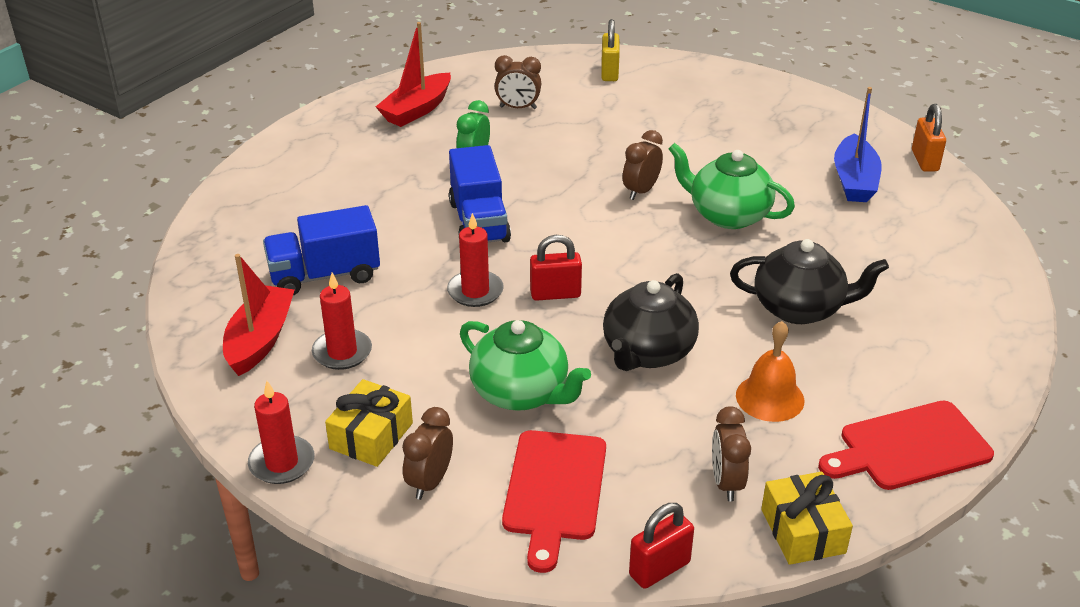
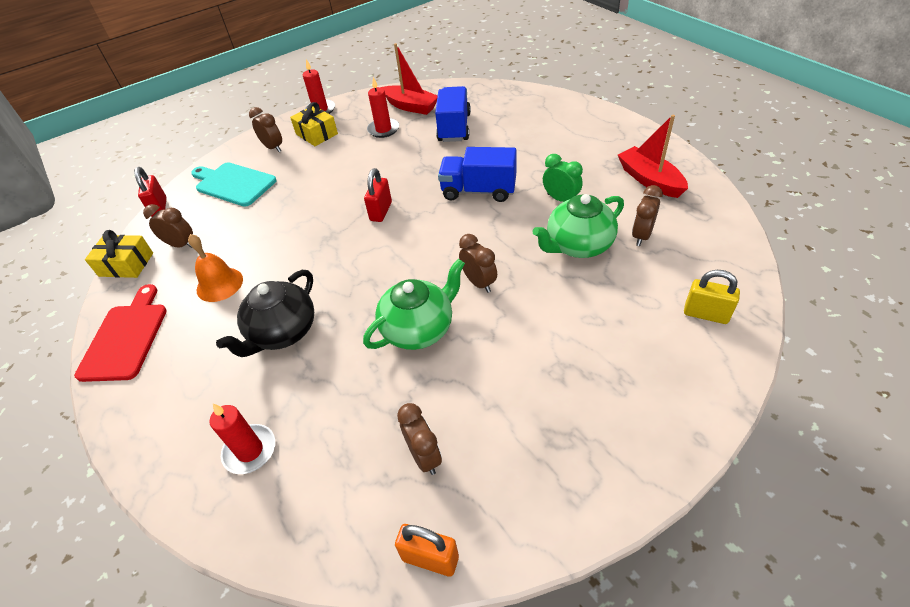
camera: 115 degrees right, 10 degrees up
red candle [447,213,504,307] -> red candle moved to [209,403,275,474]
green teapot [460,320,591,411] -> green teapot moved to [532,194,624,258]
red cutting board [502,430,606,573] -> turquoise cutting board [191,162,277,206]
black teapot [603,273,699,371] -> none
blue boat [834,87,882,202] -> brown clock [397,403,442,475]

